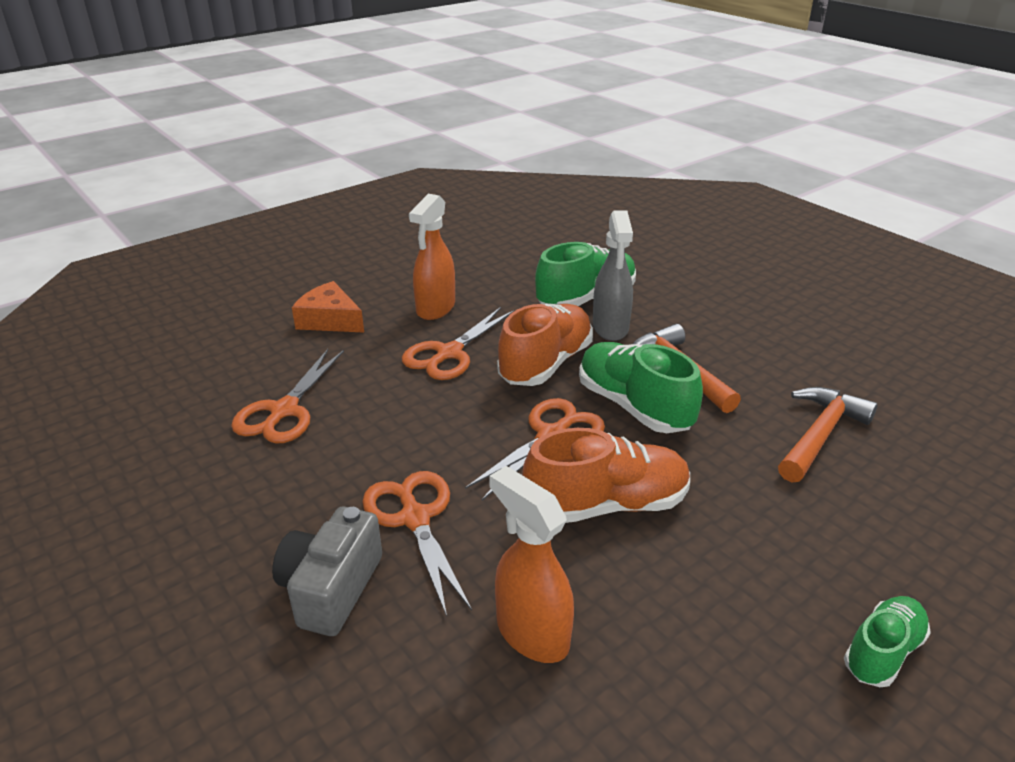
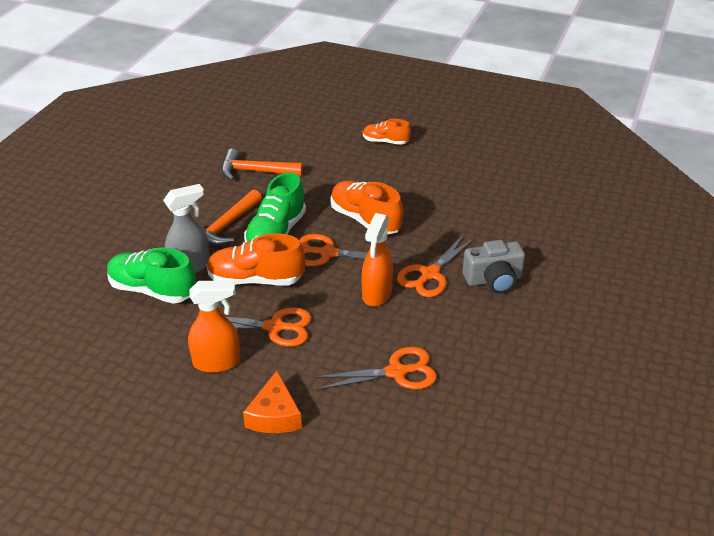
camera: 120 degrees left, 5 degrees up
orange spray bottle [489,466,574,663] -> orange spray bottle moved to [361,213,393,307]
green shoe [844,596,931,687] -> orange shoe [363,119,411,145]

